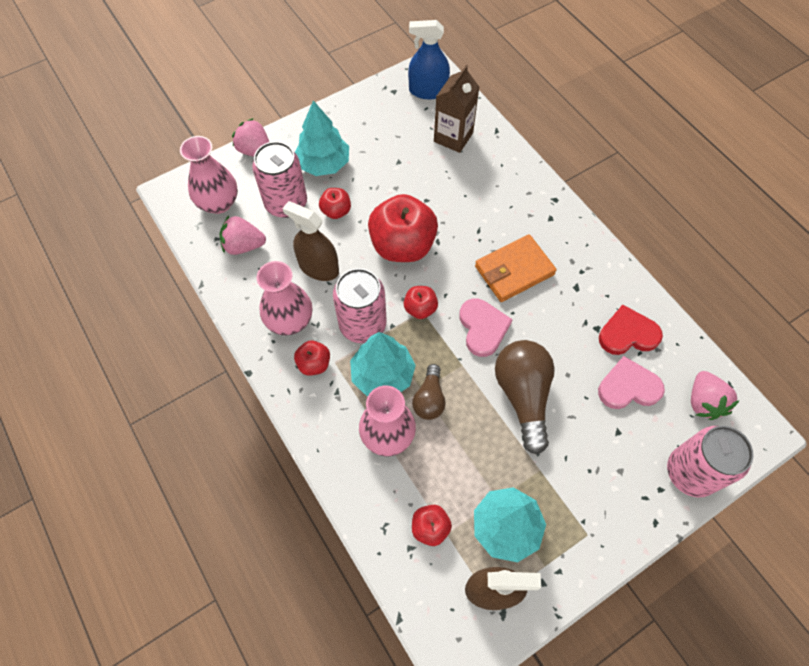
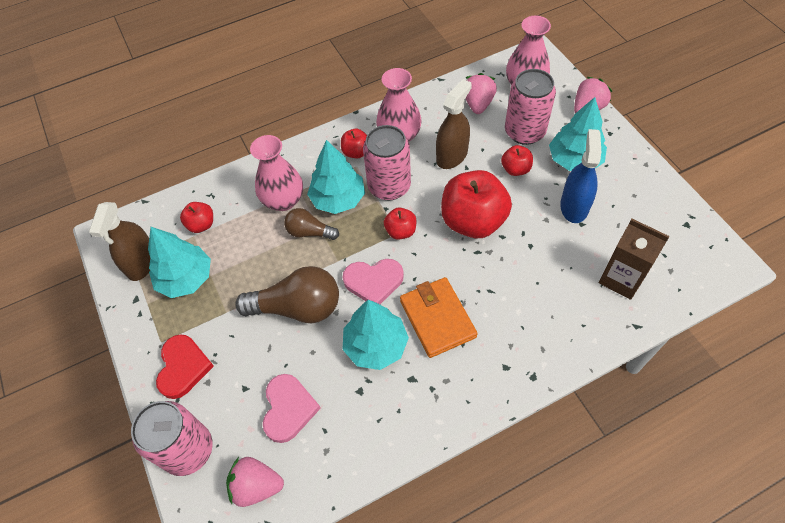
camera: 100 degrees right, 5 degrees down
blue spray bottle [408,20,450,99] -> blue spray bottle moved to [560,129,601,223]
red heart [599,305,663,355] -> red heart moved to [156,334,214,399]
none -> turquoise tree [343,300,409,370]

